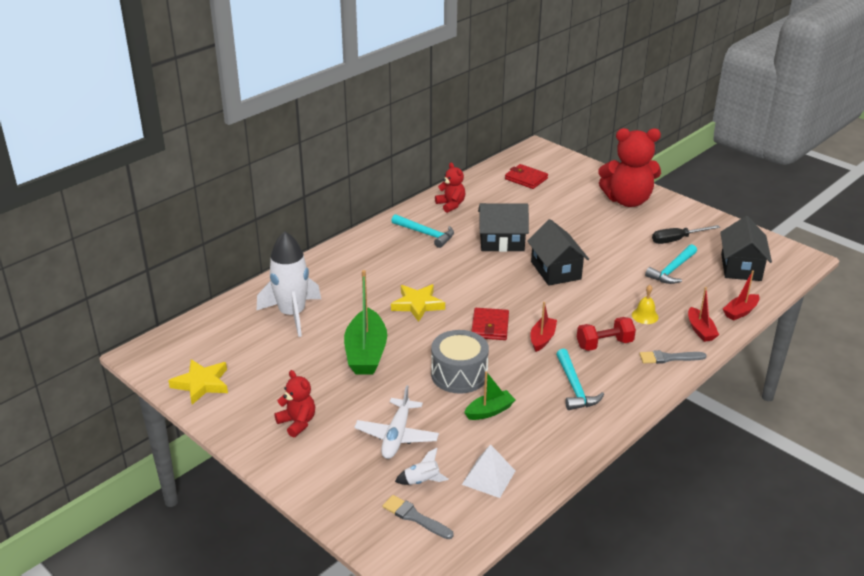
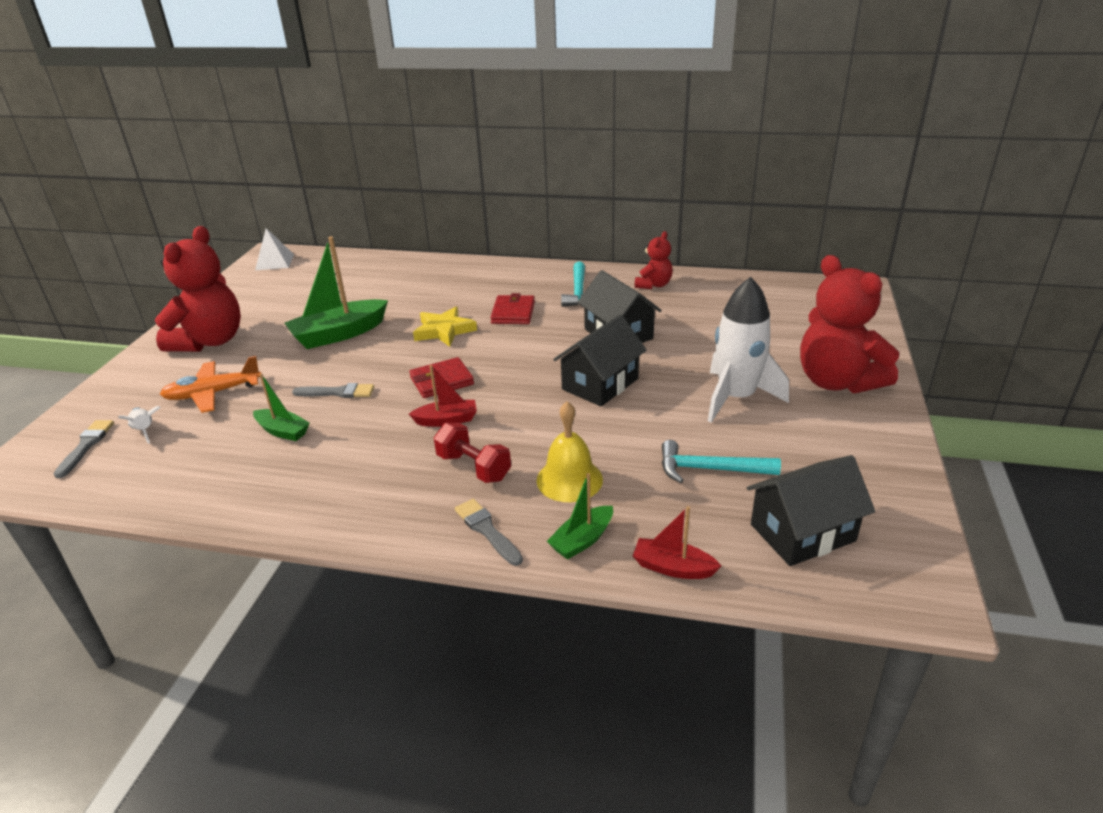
camera: 60 degrees right, 0 degrees up
yellow star [168,359,228,405] -> none
white rocket [257,231,321,337] -> white rocket moved to [708,277,789,423]
red teddy bear [274,370,315,438] -> red teddy bear [155,226,241,352], size x1.95
white plane [354,385,439,459] -> orange plane [160,356,261,413]
grey drum [431,330,489,394] -> grey brush [292,383,374,398]
white pyramid [462,444,515,498] -> white pyramid moved to [255,228,294,270]
red wallet [505,164,548,189] -> red wallet moved to [490,293,535,324]
turquoise hammer [556,349,604,410] -> none
yellow bell [632,285,659,324] -> yellow bell [536,401,603,502], size x1.63
black screwdriver [652,225,720,244] -> none
red boat [688,287,719,342] -> green boat [547,473,613,560]

